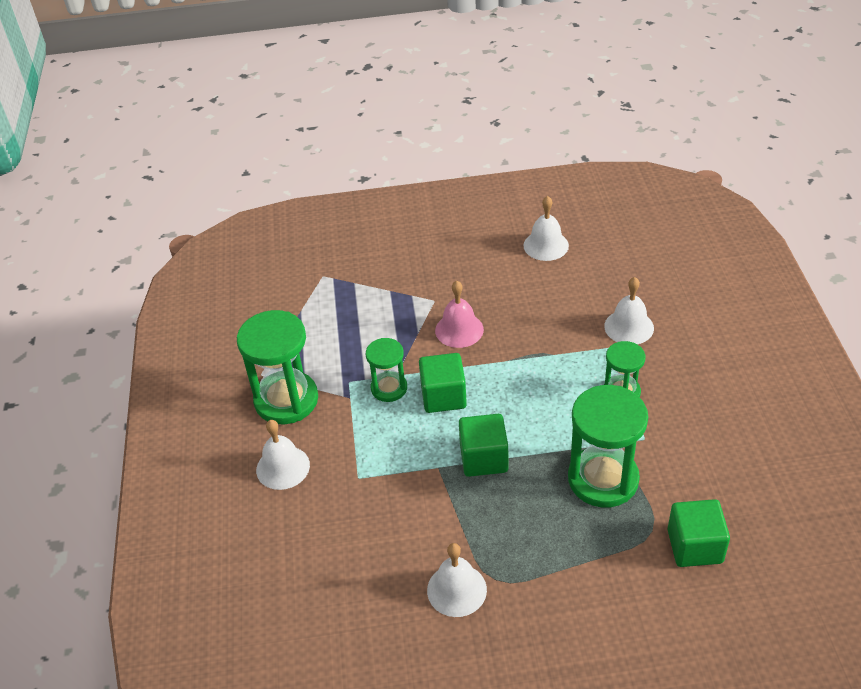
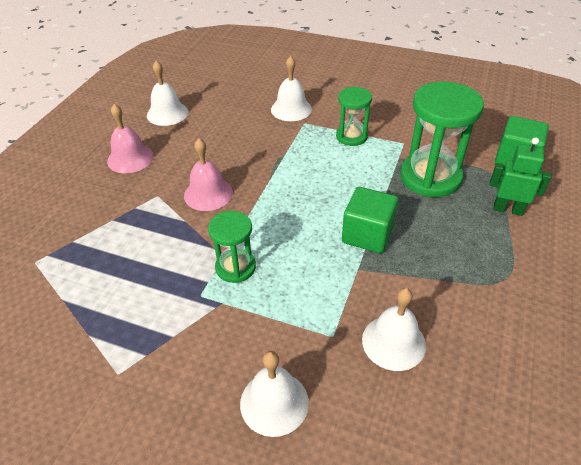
camera: 65 degrees left, 0 degrees up
green hourglass [237,310,318,424] -> none
green cube [419,353,467,413] -> none
white bell [427,543,487,617] -> white bell moved to [362,288,426,371]
none -> pink bell [107,104,154,173]
none -> green robot [490,137,551,216]

